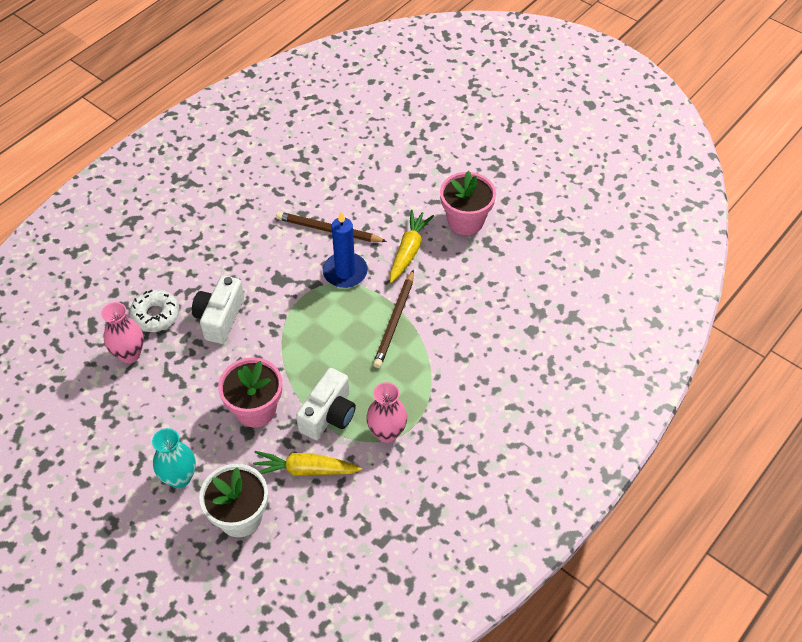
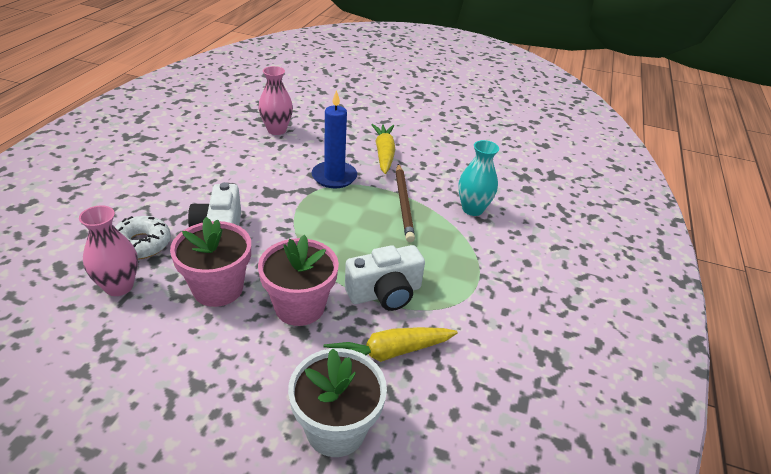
camera: 25 degrees left, 15 degrees down
turquoise vase [152,428,196,488] -> turquoise vase moved to [458,140,499,216]
brown pencil [276,212,387,242] -> none
white camera [296,368,356,440] -> white camera turned 60 degrees clockwise [345,245,425,311]
pink vase [366,382,407,443] -> pink vase moved to [259,66,293,135]
pink flower pot [440,171,496,235] -> pink flower pot moved to [170,217,251,307]

